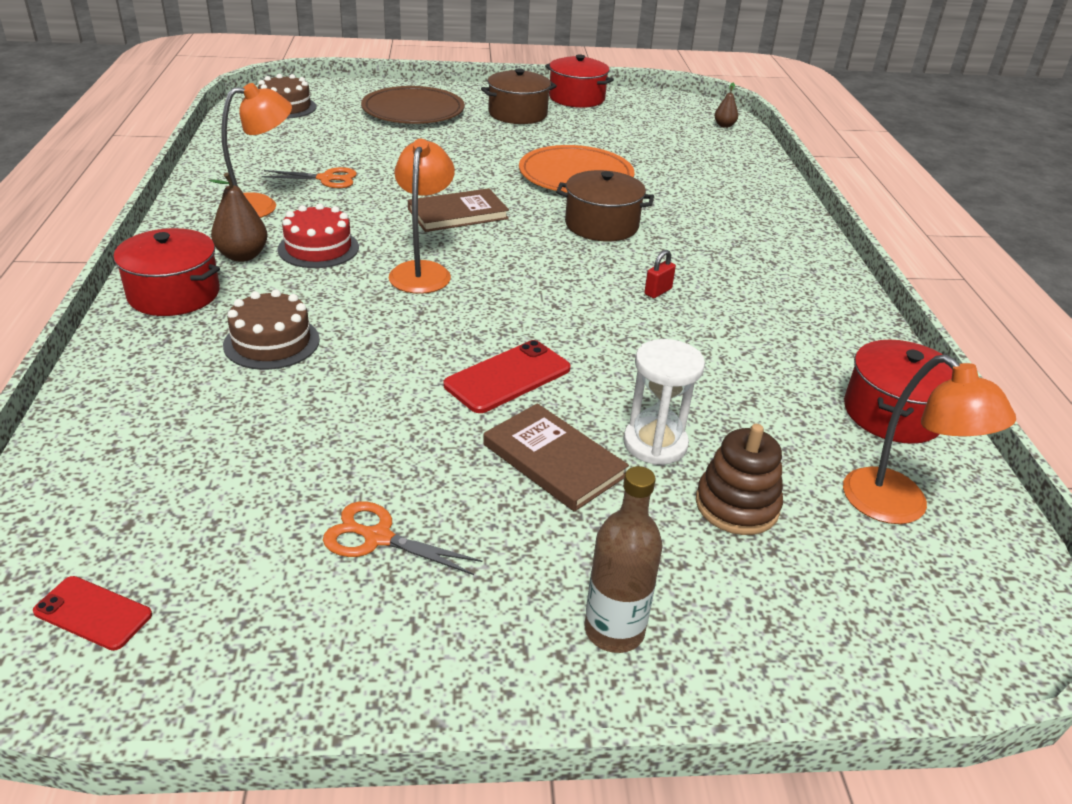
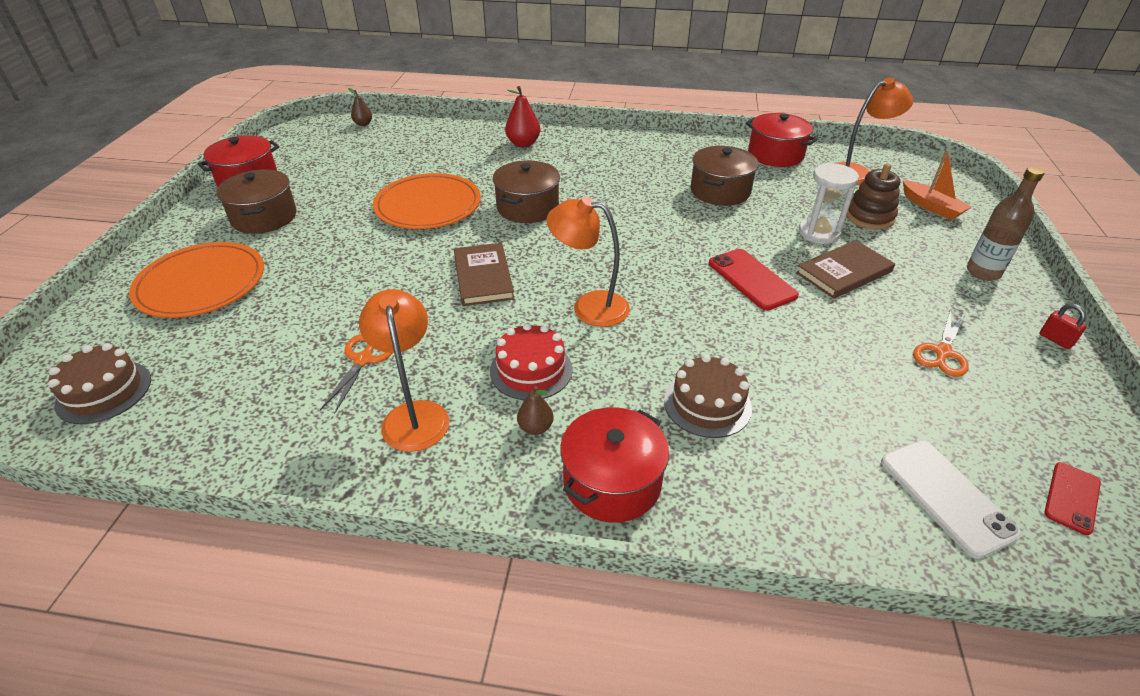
camera: 75 degrees left, 5 degrees up
brown pear [209,173,268,262] -> brown pear [517,386,554,435], size x0.61
brown plate [361,86,465,124] -> orange plate [129,242,264,318]
red padlock [644,250,676,298] -> red padlock moved to [1039,304,1087,349]
none -> red pear [505,86,540,147]
none -> brown pot [690,146,758,206]
none -> white phone [881,441,1022,559]
none -> orange boat [903,149,971,220]

